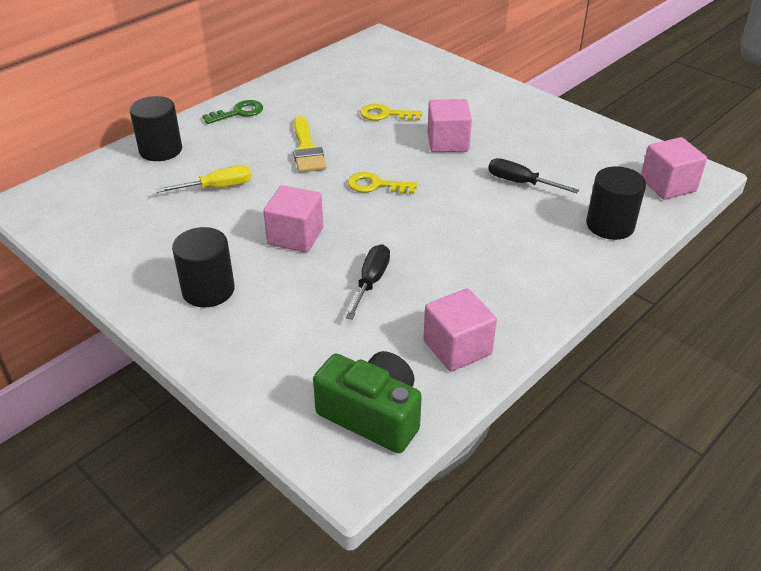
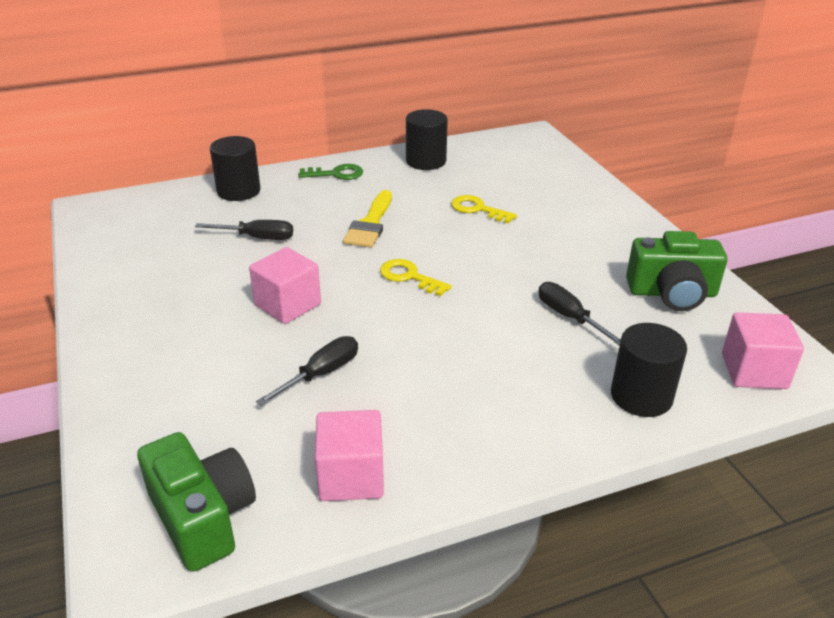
camera: 25 degrees right, 5 degrees down
yellow screwdriver [156,165,251,193] -> black screwdriver [195,220,293,240]
black cylinder [172,227,235,307] -> black cylinder moved to [406,109,448,170]
pink cube [427,99,472,152] -> none
none -> green camera [626,231,727,311]

